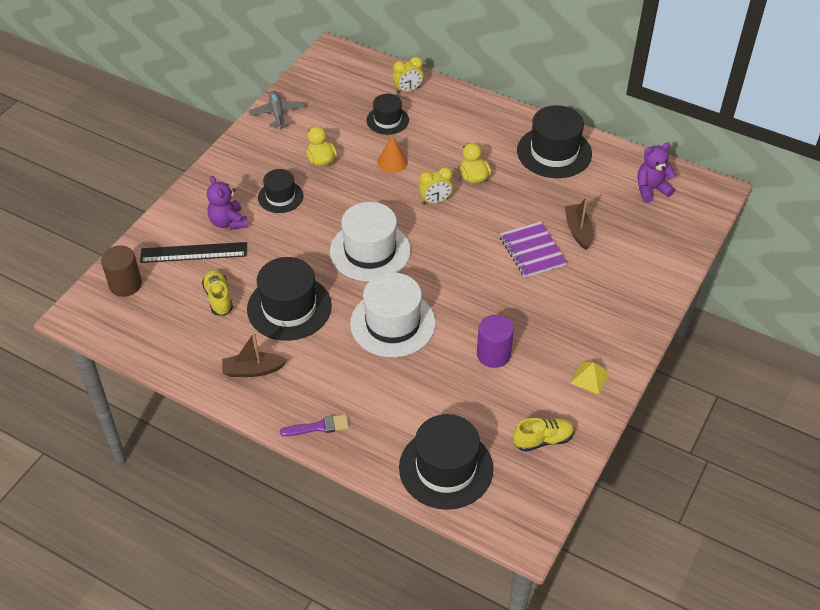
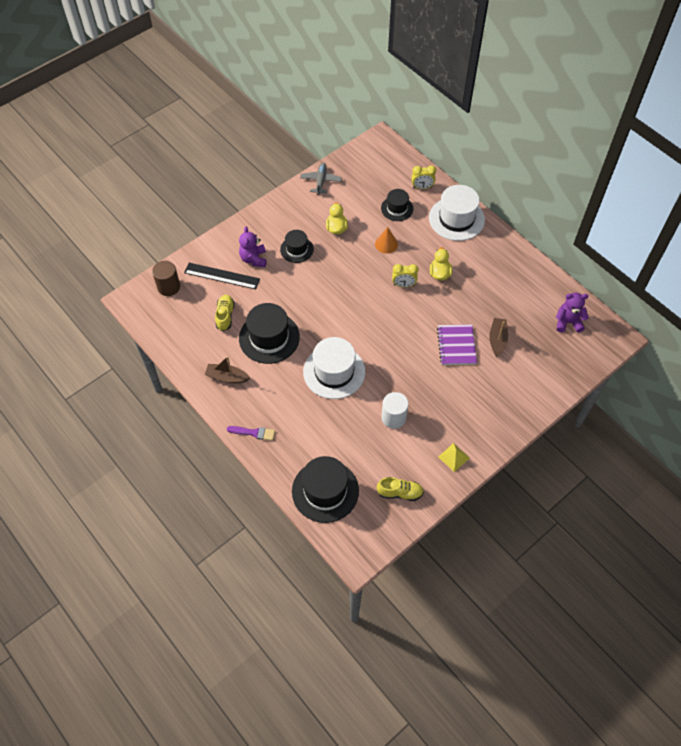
camera: 20 degrees right, 10 degrees up
white hat [330,202,411,282] -> white hat moved to [429,185,485,241]
purple cylinder [477,315,514,368] -> white cylinder [381,392,409,429]
black hat [517,105,592,178] -> none

